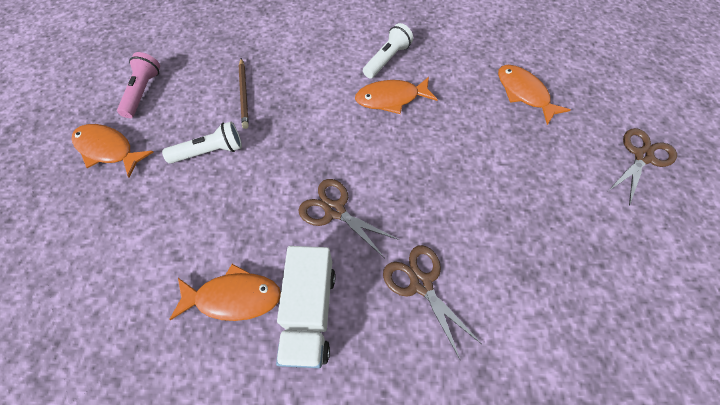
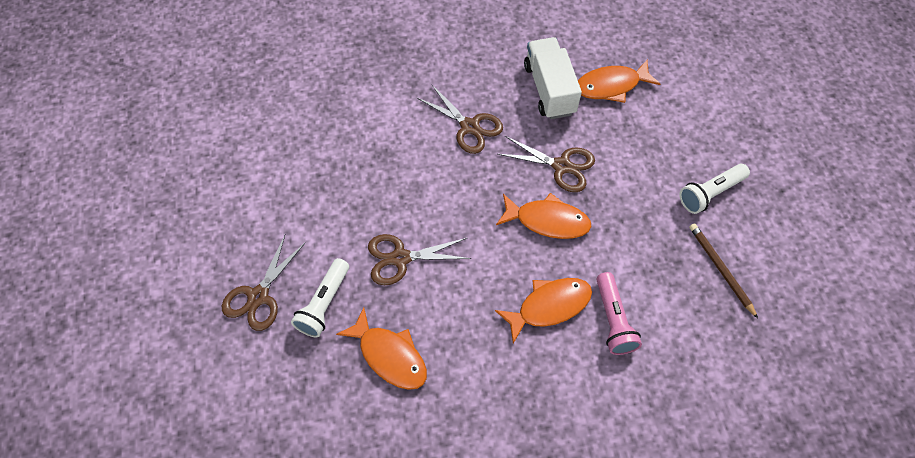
camera: 165 degrees right, 0 degrees up
orange fish [72,124,154,178] -> orange fish moved to [496,193,592,239]
pink flashlight [117,52,160,118] -> pink flashlight moved to [597,272,642,355]
white flashlight [363,23,413,79] -> white flashlight moved to [291,258,349,337]
none -> brown scissors [368,234,471,285]

